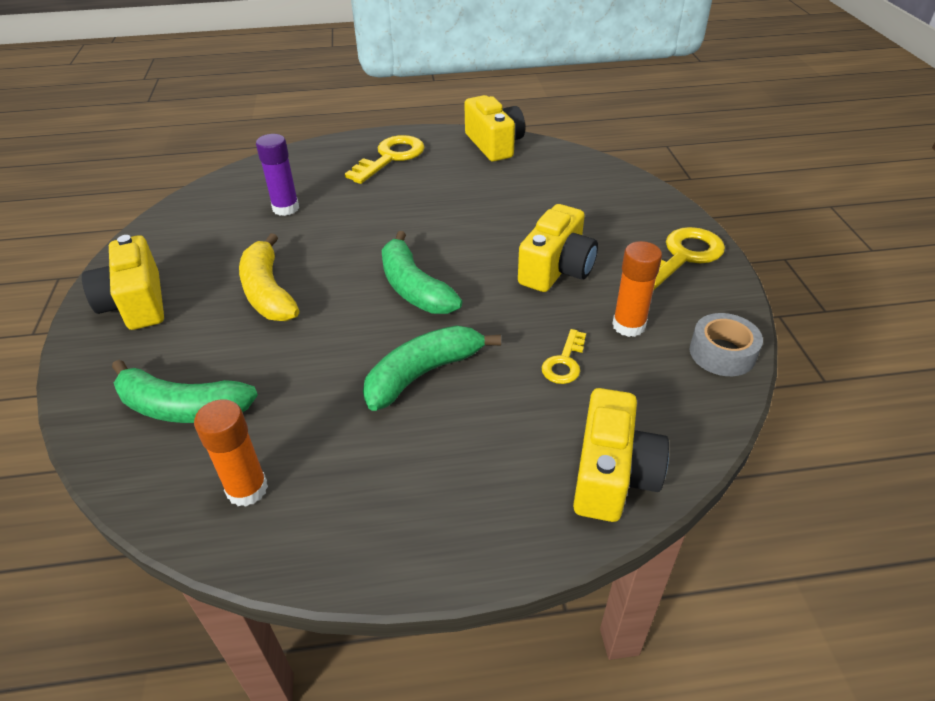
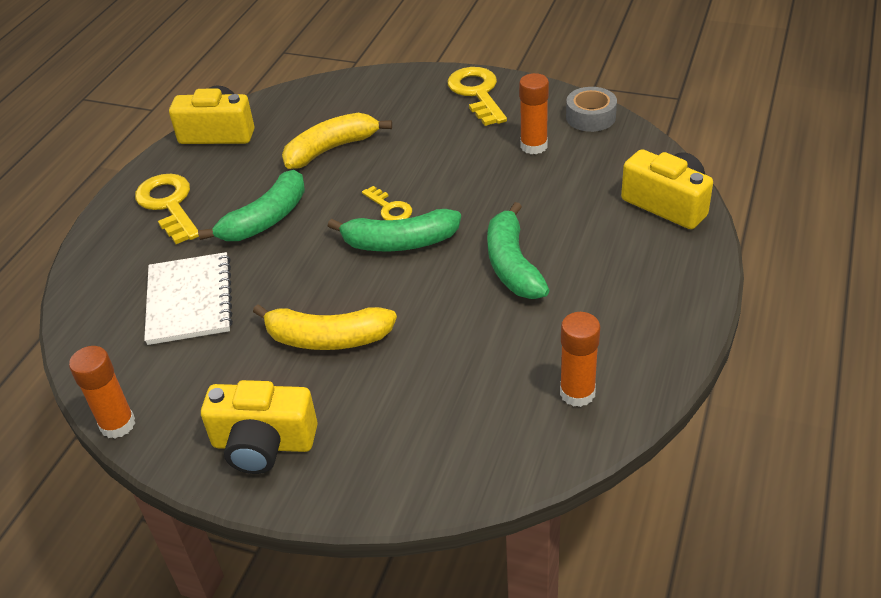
camera: 60 degrees left, 0 degrees up
green banana [112,360,258,423] -> green banana moved to [198,170,305,241]
purple glue stick [256,134,299,216] -> white notebook [144,252,233,345]
yellow camera [518,204,598,292] -> none
yellow key [541,329,586,384] -> yellow key moved to [362,186,412,220]
none -> orange glue stick [69,346,135,439]
none -> yellow banana [282,113,392,169]

